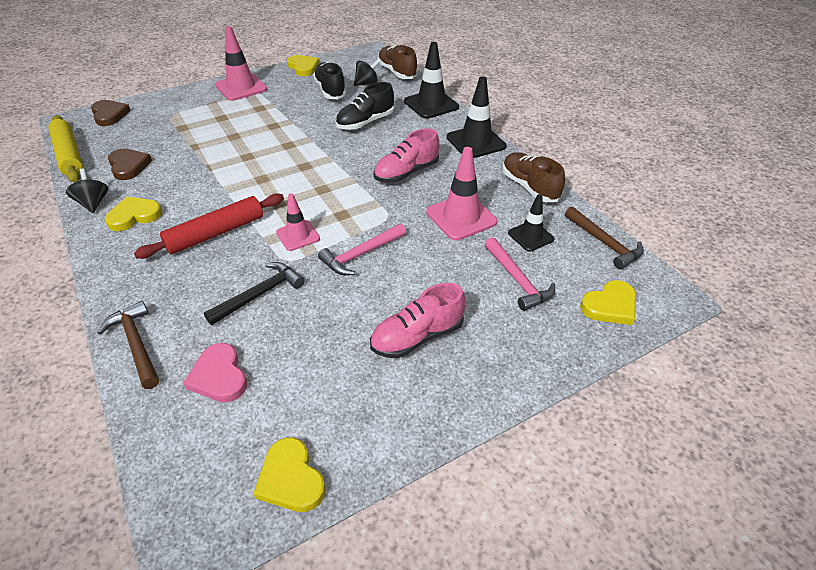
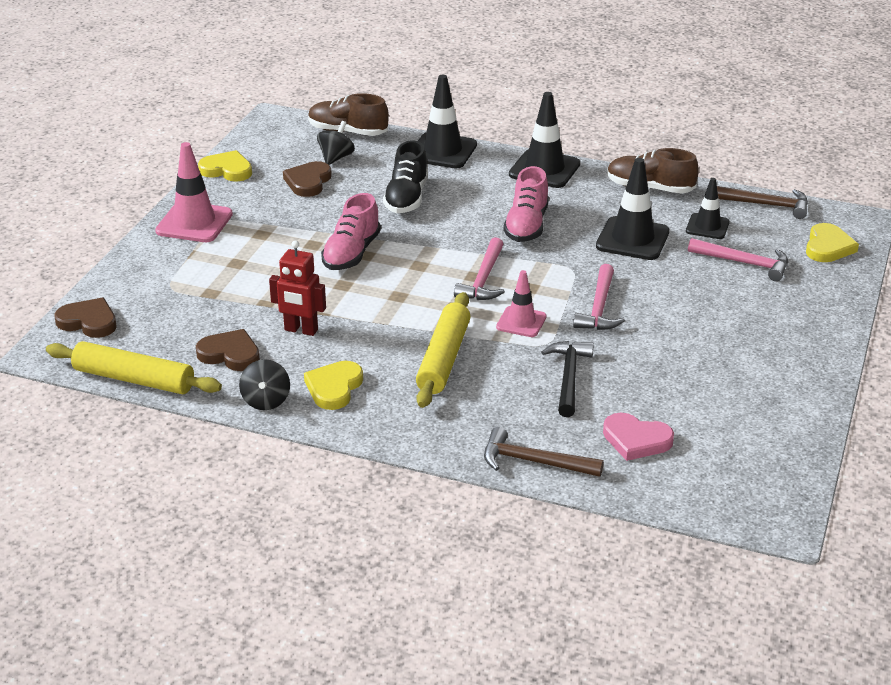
camera: 40 degrees left, 10 degrees down
black spinning top [66,168,108,213] -> black spinning top turned 120 degrees counterclockwise [239,359,290,410]
red rolling pin [134,193,284,259] -> yellow rolling pin [416,292,470,408]
yellow heart [253,437,326,512] -> none
black shoe [313,62,347,99] -> brown heart [283,161,332,197]
pink shoe [370,283,465,358] -> pink shoe moved to [321,193,381,270]
pink traffic cone [426,147,497,241] -> black traffic cone [596,158,669,260]
none -> red robot [269,240,326,336]
none -> pink hammer [454,237,505,300]

